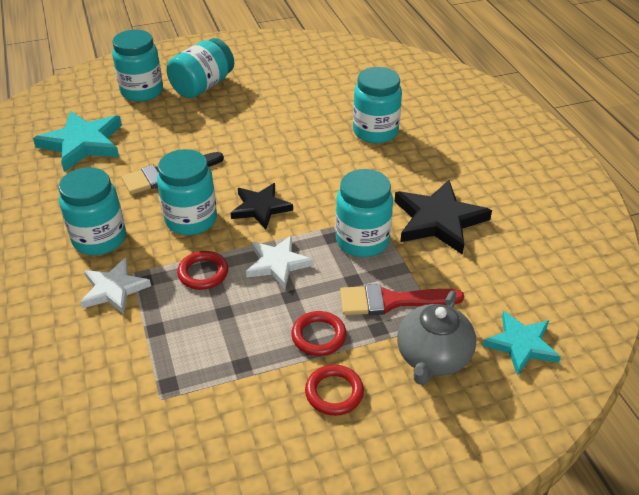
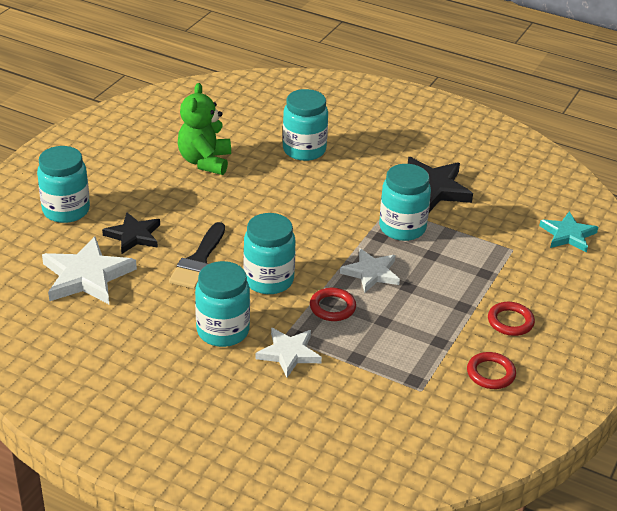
camera: 45 degrees left, 5 degrees down
turquoise star [33,111,122,172] -> white star [42,236,137,304]
turquoise jar [167,38,234,98] -> none
black star [230,183,293,229] -> black star moved to [102,212,160,254]
red ring [291,311,346,356] -> red ring moved to [467,352,516,389]
red brush [340,284,464,315] -> none
grey teapot [397,291,476,385] -> none
none -> green teddy bear [178,83,231,175]

